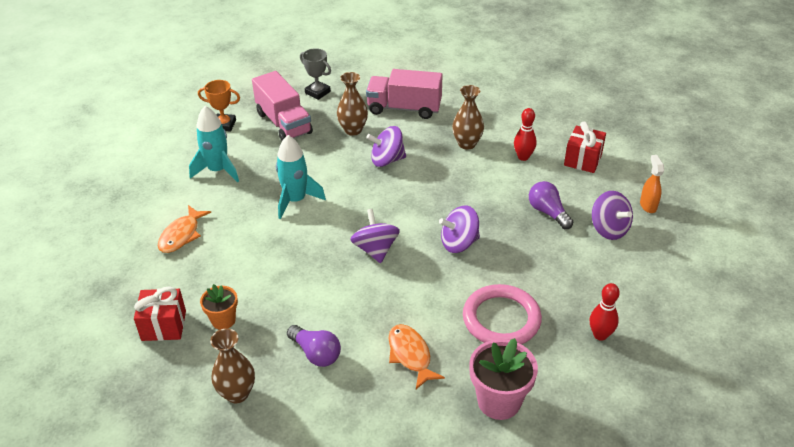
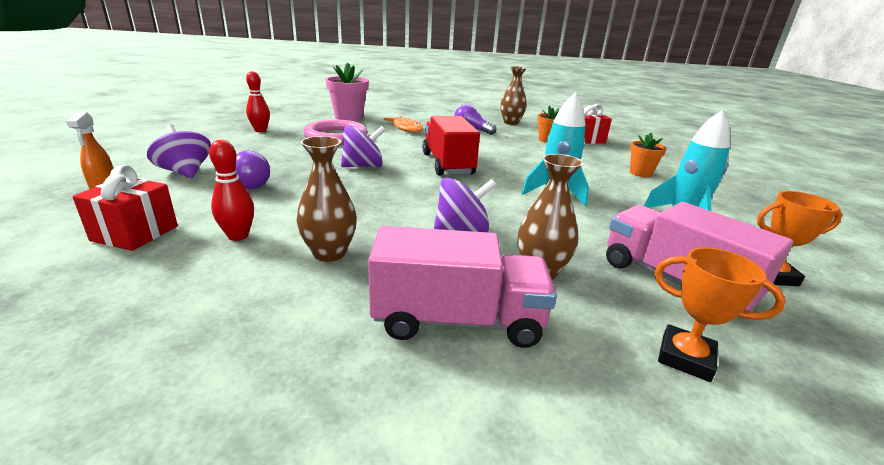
camera: 170 degrees right, 15 degrees down
orange fish [158,205,211,253] -> orange flower pot [630,133,667,177]
grey trophy [300,48,331,100] -> orange trophy [655,247,786,382]
purple spinning top [350,209,400,263] -> red truck [422,116,480,175]

